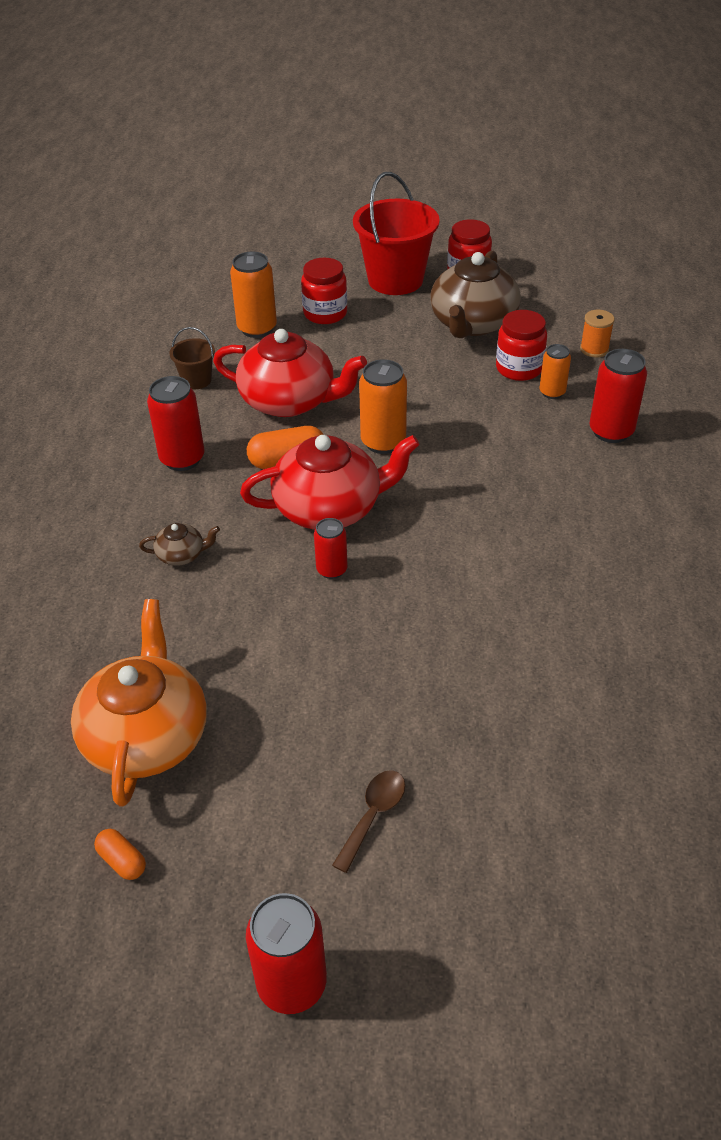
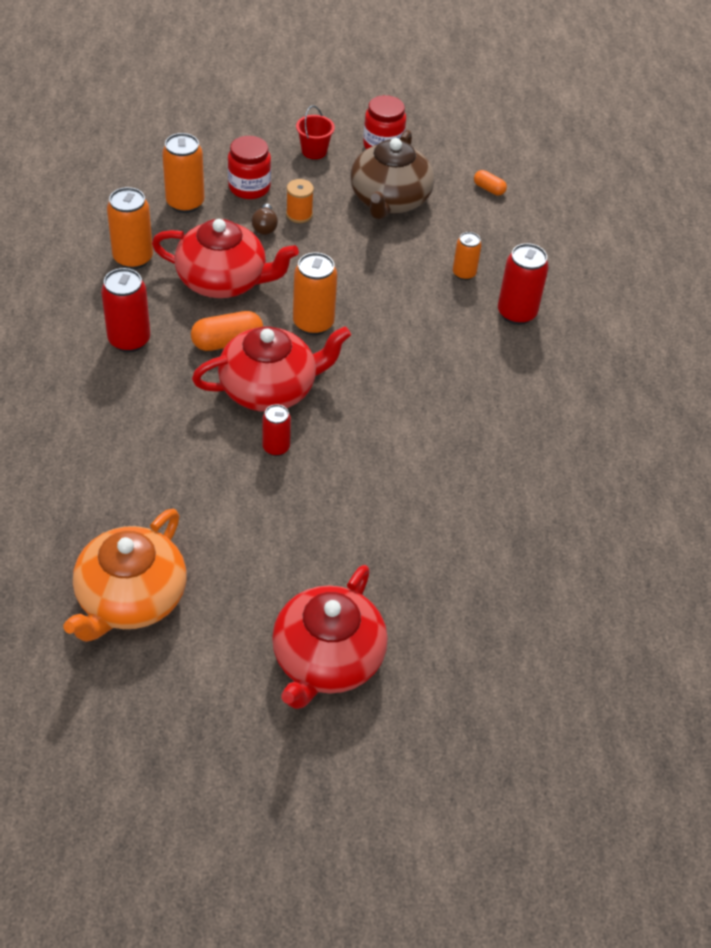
camera: 10 degrees left, 5 degrees up
orange teapot [71,599,207,807] -> orange teapot turned 150 degrees counterclockwise [63,508,186,642]
orange capsule [94,829,146,880] -> orange capsule moved to [474,170,507,195]
brown teapot [139,523,220,566] -> none
brown bucket [170,327,215,389] -> orange can [107,187,153,269]
red can [246,893,327,1014] -> none
brown spoon [332,770,405,873] -> red teapot [272,565,387,709]
red bucket [353,172,440,295] -> red bucket [296,105,335,159], size x0.48
red jar [496,310,547,381] -> none
orange spool [580,310,615,357] -> orange spool moved to [286,179,314,223]
none -> brown light bulb [252,204,278,235]

